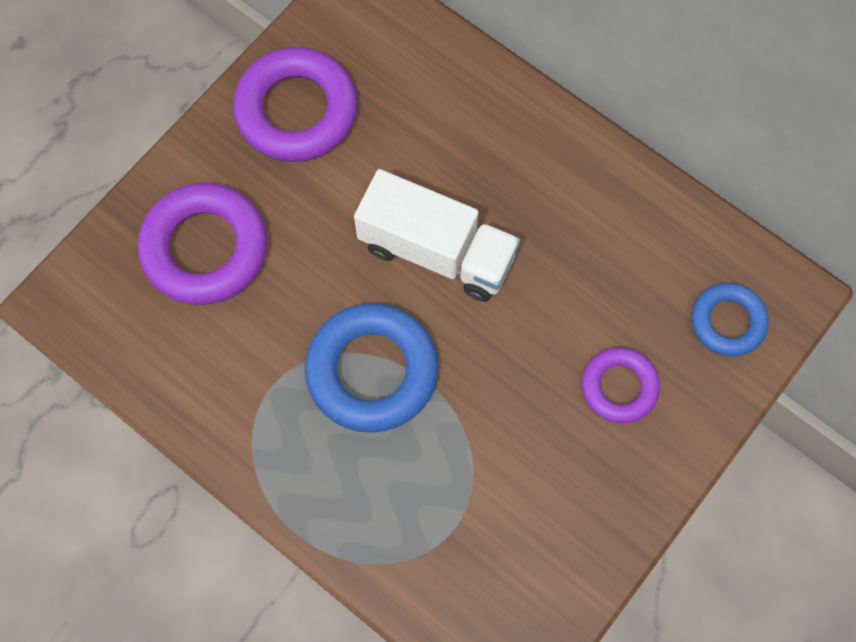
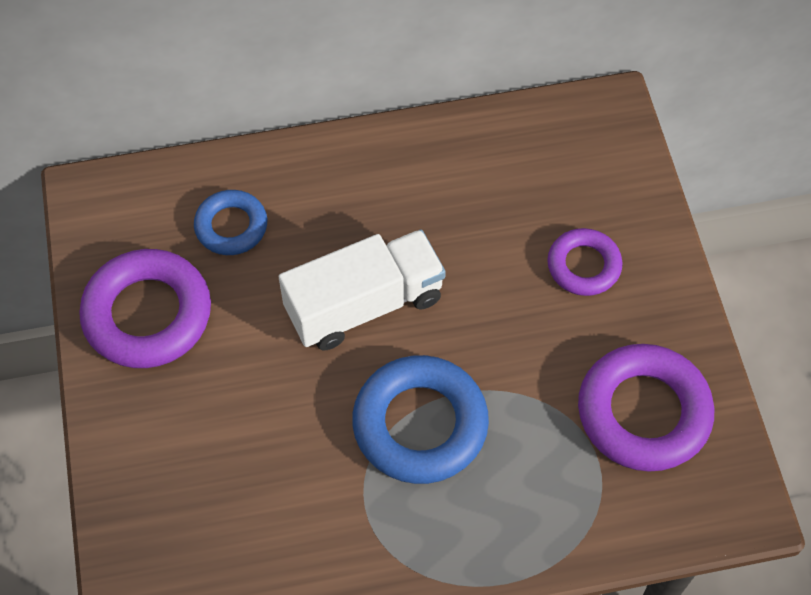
camera: 50 degrees left, 10 degrees down
purple ring [137,183,267,305] -> purple ring moved to [578,344,714,472]
blue ring [692,283,769,356] -> blue ring moved to [194,190,267,255]

